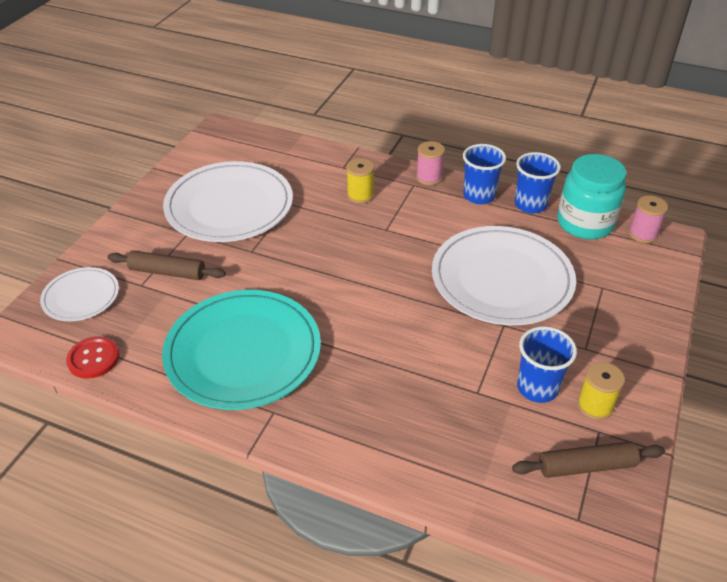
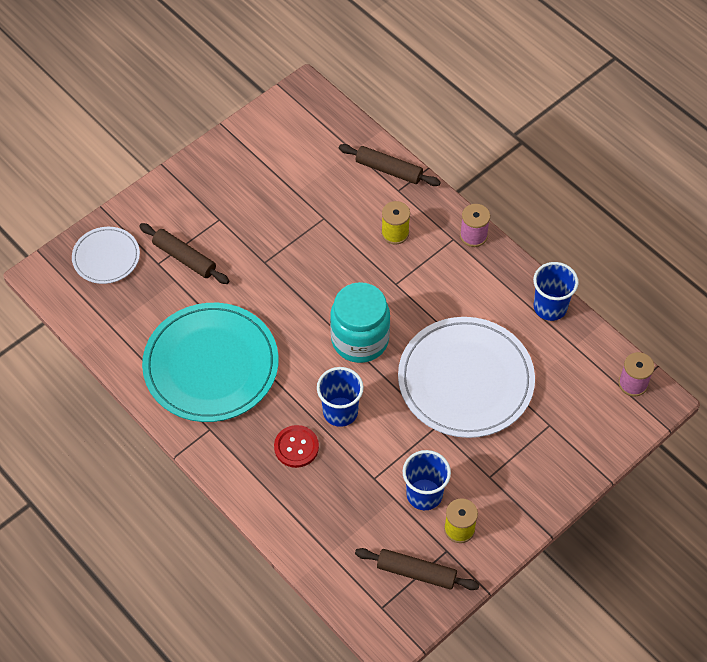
camera: 25 degrees right, 15 degrees up
red button [66,336,119,379] -> red button moved to [274,425,319,468]
white plate [163,161,293,242] -> none
blue cup [463,144,506,204] -> blue cup moved to [317,367,364,427]
turquoise jar [558,154,627,239] -> turquoise jar moved to [330,282,390,363]
none -> brown rolling pin [339,144,441,186]

